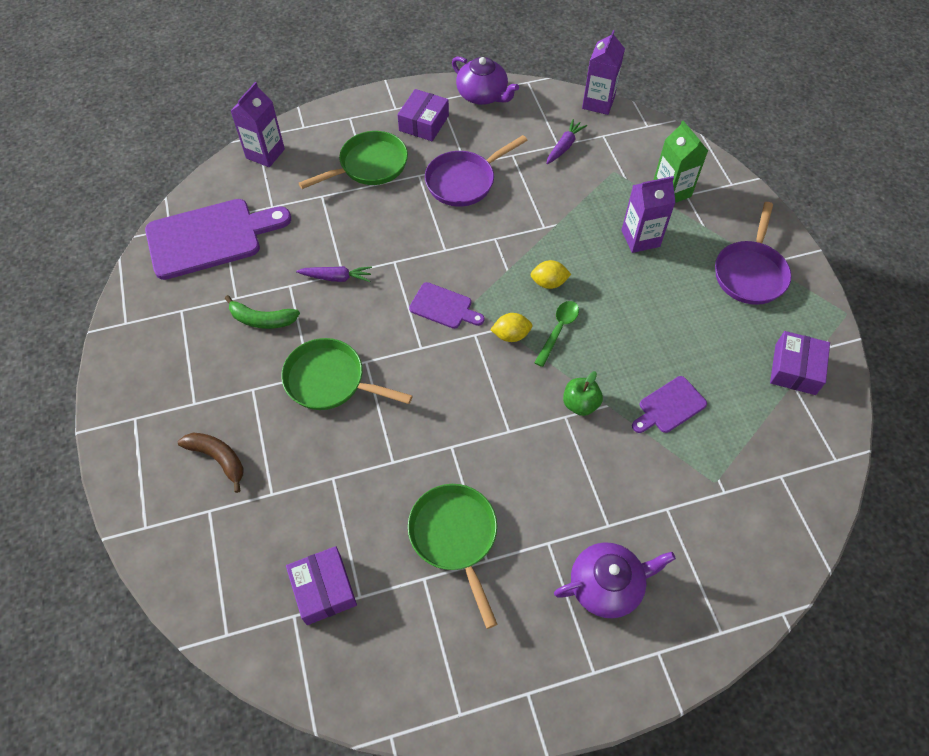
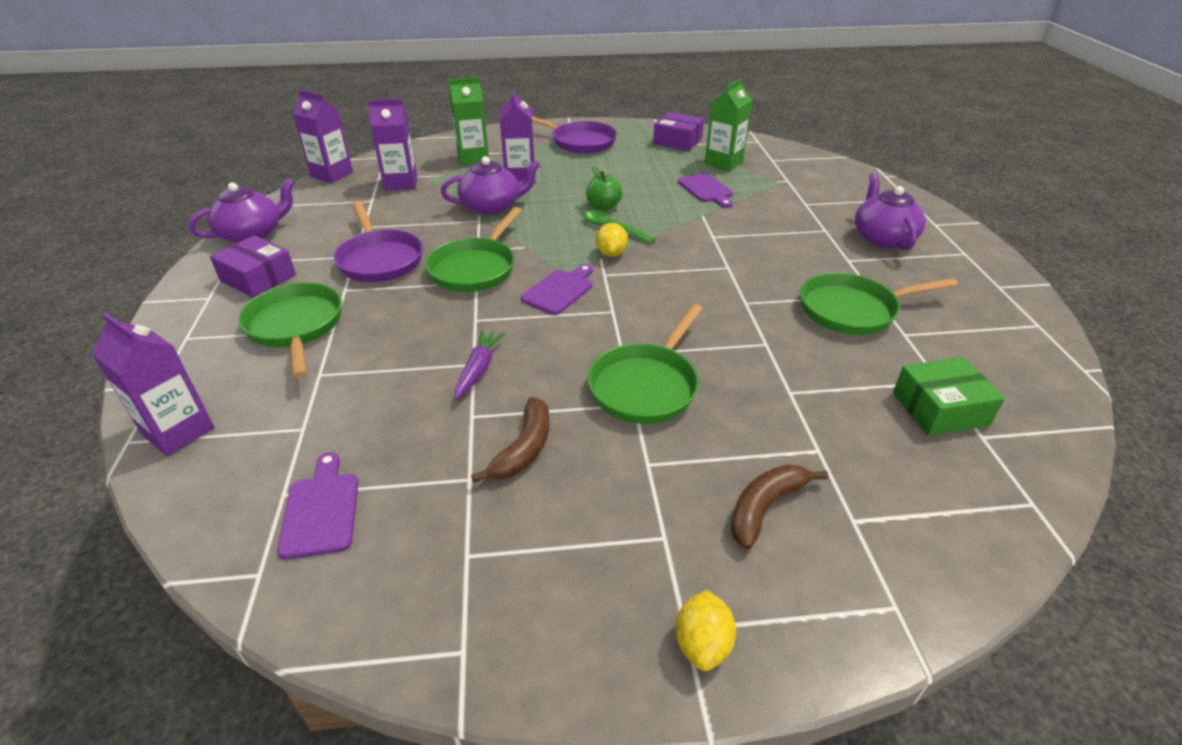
camera: 80 degrees left, 20 degrees down
purple cutting board [145,199,291,280] -> purple cutting board [277,452,358,559], size x0.50
green banana [225,295,300,329] -> brown banana [471,397,550,483]
purple box [286,546,357,625] -> green box [893,357,1005,436]
yellow lemon [530,260,571,289] -> yellow lemon moved to [675,590,736,671]
purple carrot [546,119,587,164] -> none
green apple [563,371,603,416] -> green apple moved to [586,166,623,211]
none -> purple carton [368,99,417,191]
none -> green pan [425,207,522,292]
none -> purple teapot [441,156,540,215]
none -> green carton [704,78,752,171]

